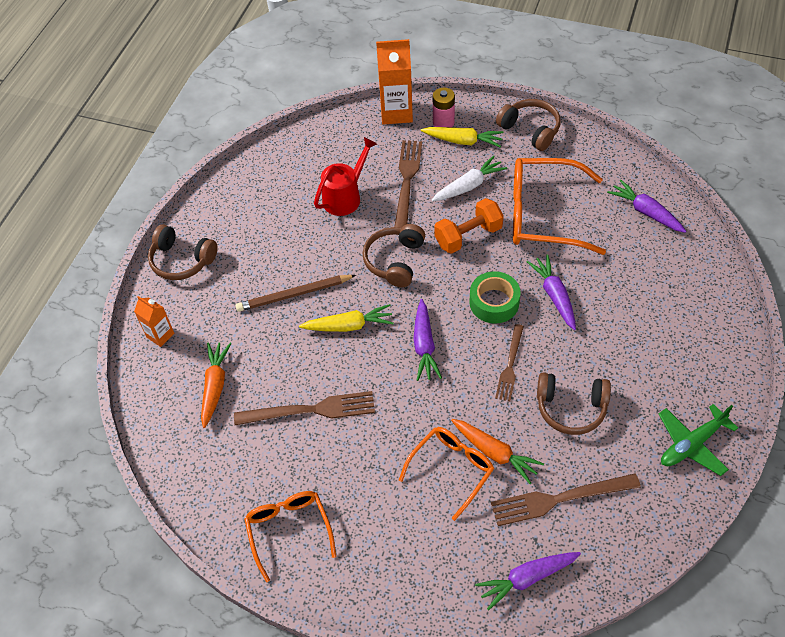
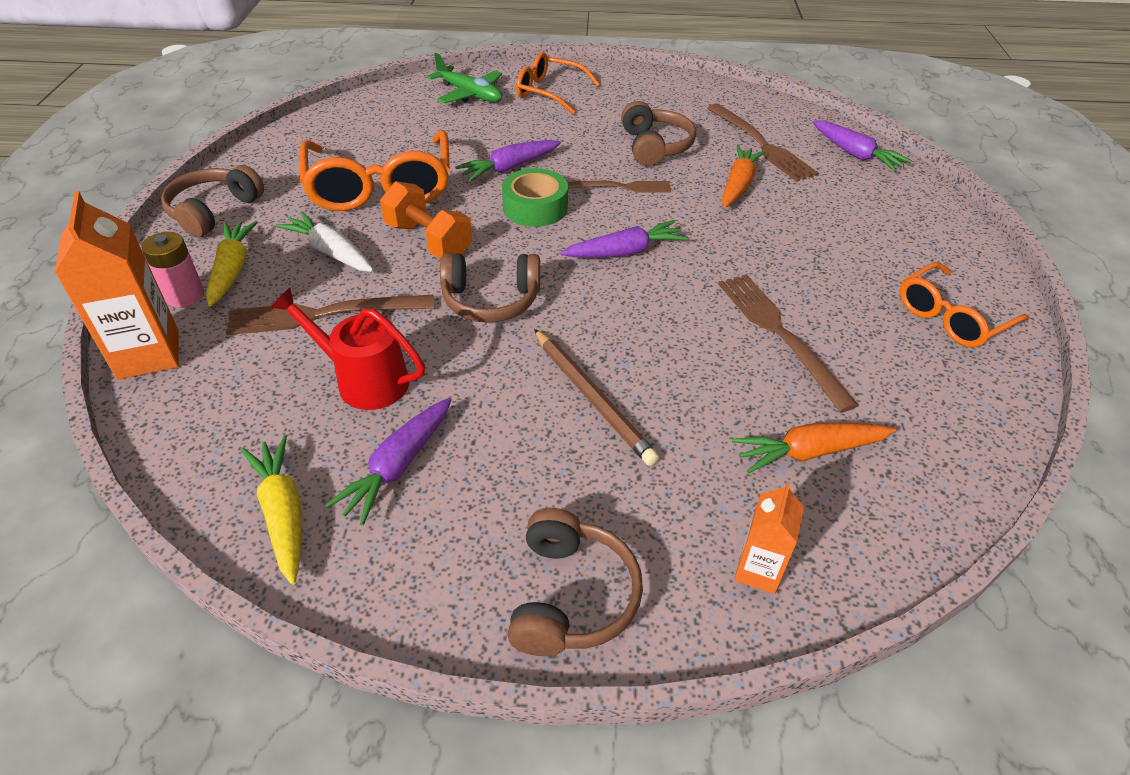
camera: 110 degrees left, 10 degrees down
yellow carrot [299,304,394,332] -> yellow carrot moved to [241,435,302,585]
orange glasses [399,427,494,521] -> orange glasses moved to [516,52,600,114]
purple carrot [607,179,686,233] -> purple carrot moved to [326,398,452,525]
green plane [659,404,738,476] -> green plane moved to [427,53,502,104]

